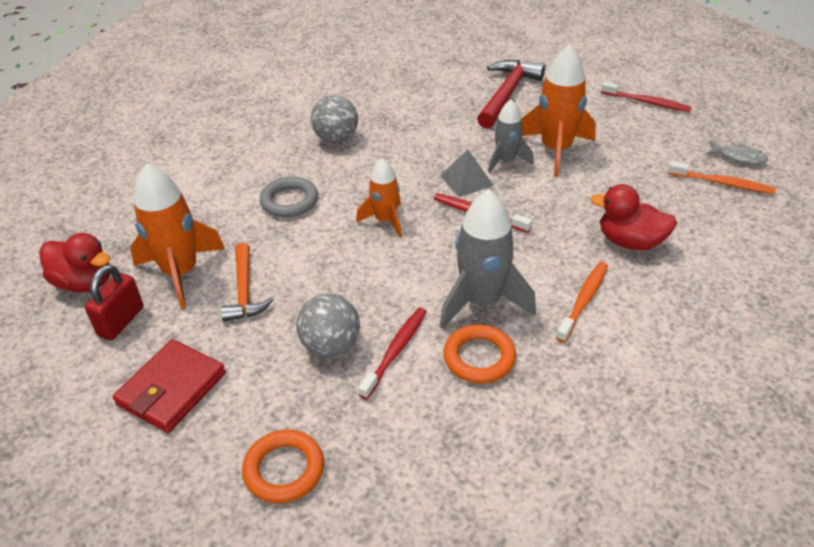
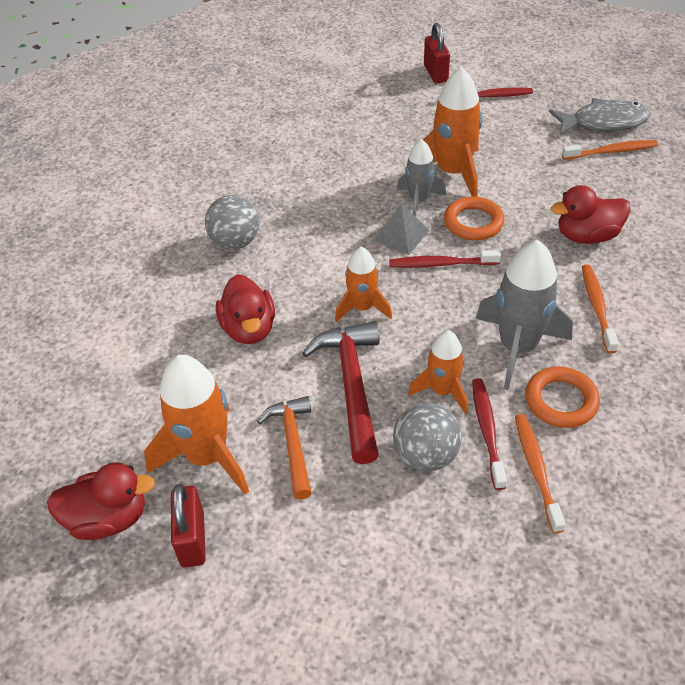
camera: 30 degrees left, 5 degrees up
red wallet [113,339,226,433] -> none
orange hammer [221,243,273,321] -> orange hammer turned 150 degrees counterclockwise [257,396,312,500]
orange ring [242,430,324,503] -> orange ring moved to [444,197,505,240]
grey ring [260,177,318,218] -> red duck [216,274,275,344]
red hammer [477,60,545,129] -> red hammer moved to [302,321,379,464]
grey fish [706,141,768,165] -> grey fish [549,98,651,135], size x1.77
none -> orange rocket [408,330,468,414]
none -> red padlock [424,23,450,83]
none -> orange toothbrush [515,414,566,533]

